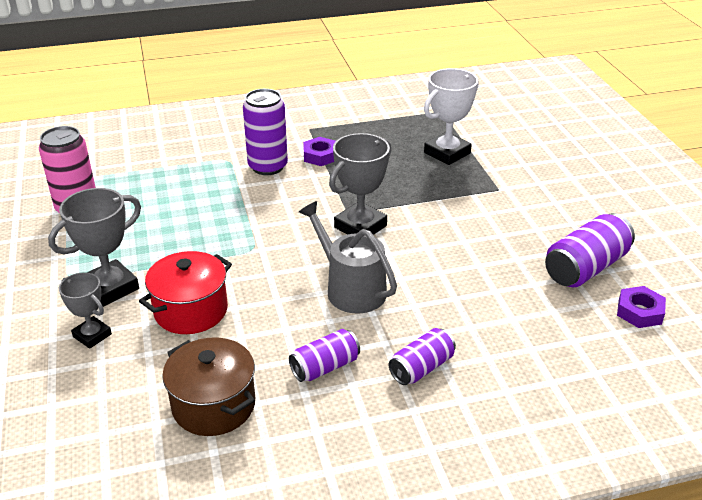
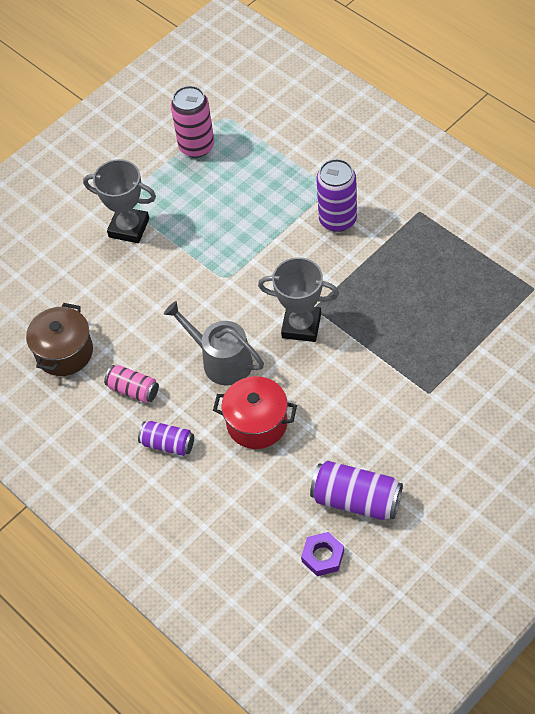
camera: 65 degrees right, 20 degrees up
grey trophy [59,272,112,349] -> none
red pot [139,251,232,334] -> red pot moved to [213,376,297,449]
purple can [289,329,360,382] -> pink can [104,365,159,403]
grey watering can [299,201,397,314] -> grey watering can turned 75 degrees counterclockwise [164,301,264,386]
purple nut [303,137,336,166] -> none
white trophy [424,68,479,165] -> none

